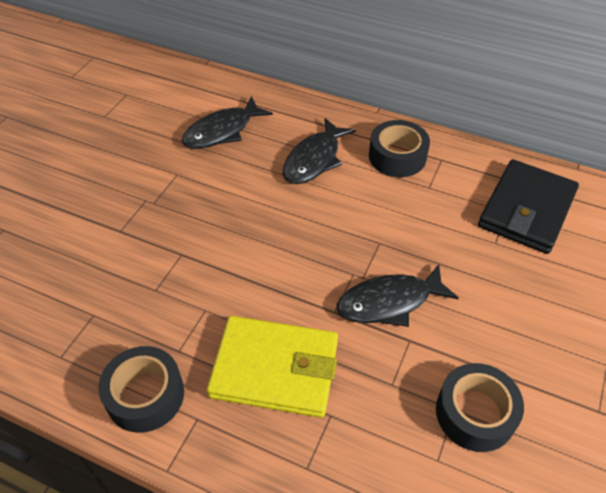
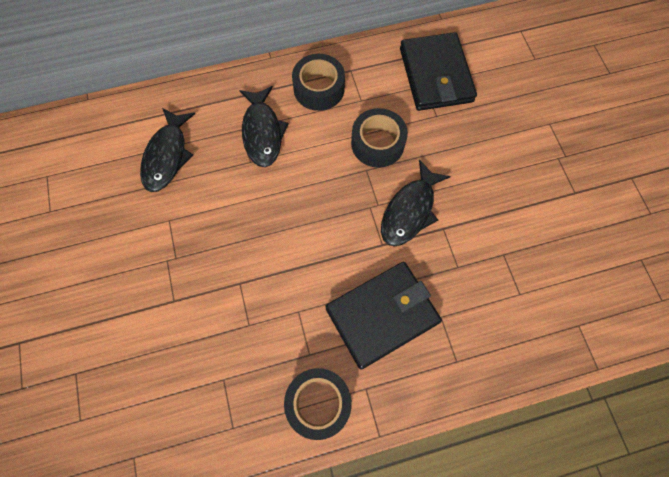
camera: 40 degrees left, 20 degrees up
yellow wallet [207,316,338,418] -> black wallet [325,262,442,370]
black tape [436,363,524,452] -> black tape moved to [351,108,408,168]

